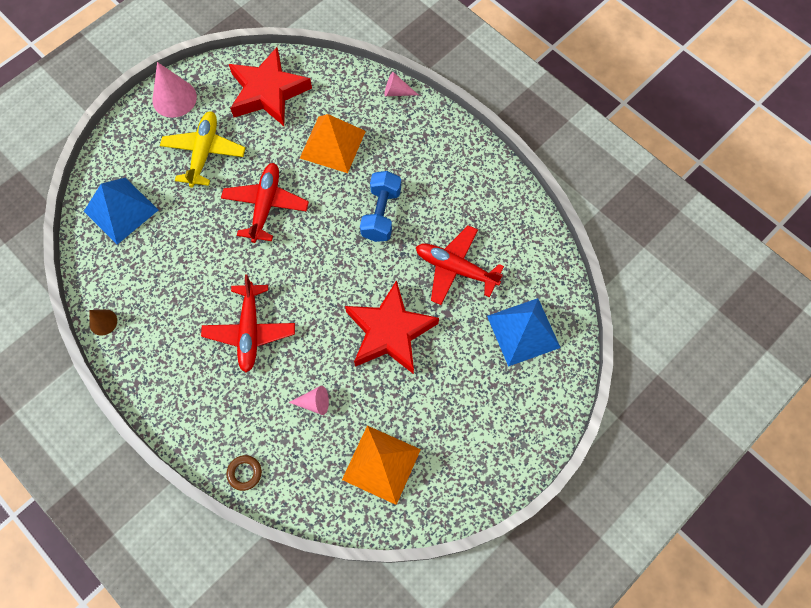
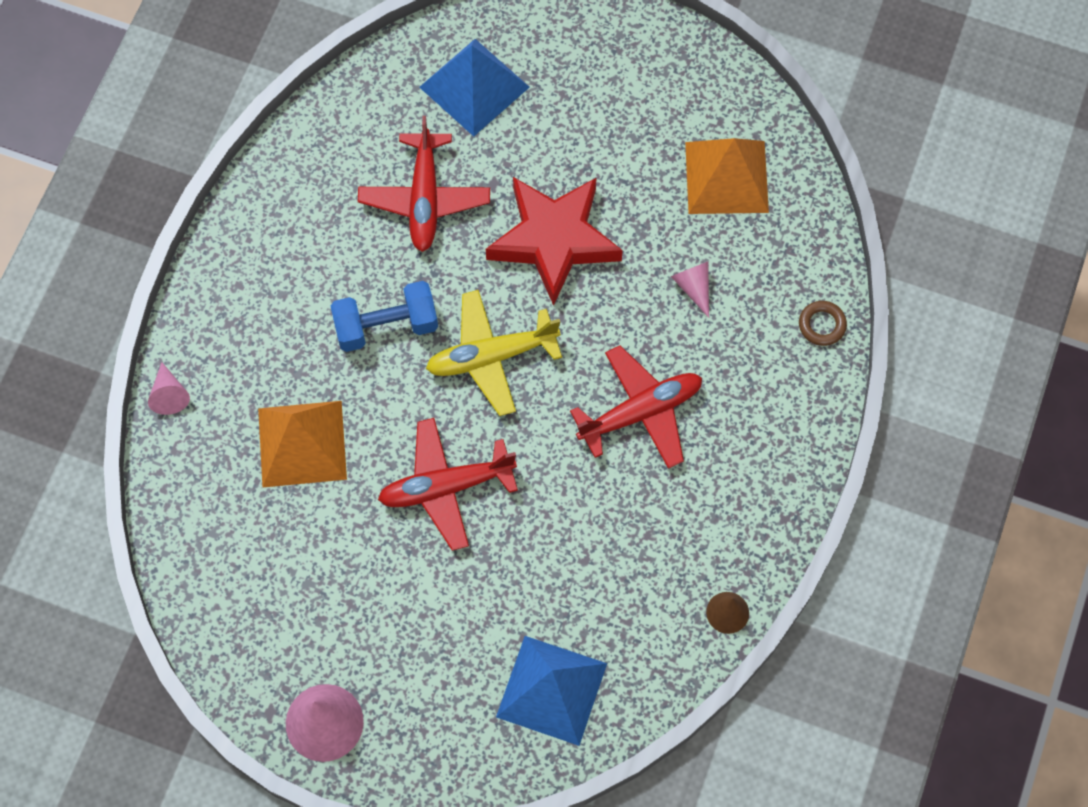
camera: 115 degrees left, 0 degrees up
yellow plane [160,111,246,188] -> yellow plane moved to [426,290,562,416]
red star [229,47,312,126] -> none

